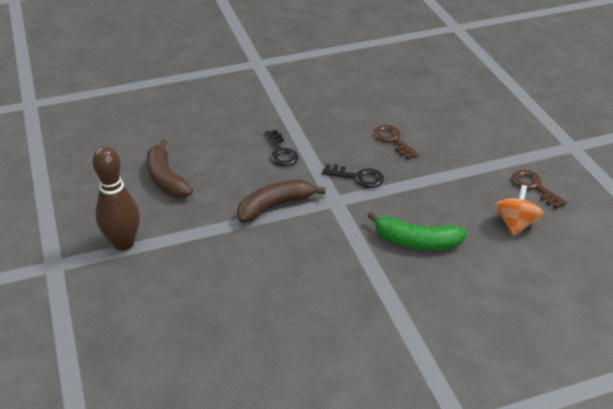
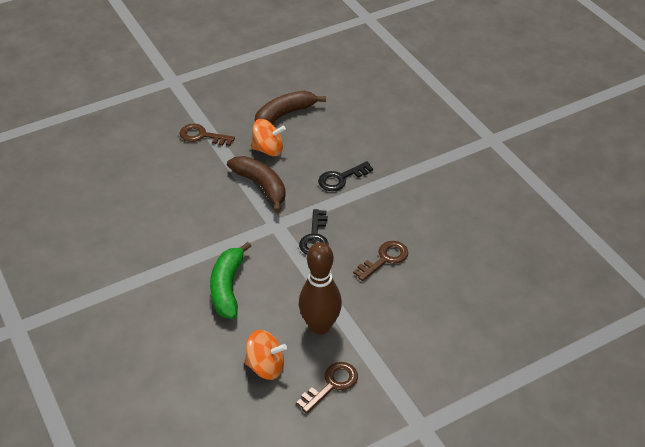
camera: 80 degrees right, 5 degrees up
brown bowling pin [93,146,140,251] -> brown bowling pin moved to [299,242,342,335]
none -> brown key [179,124,235,146]
none -> orange spinning top [251,119,286,156]

